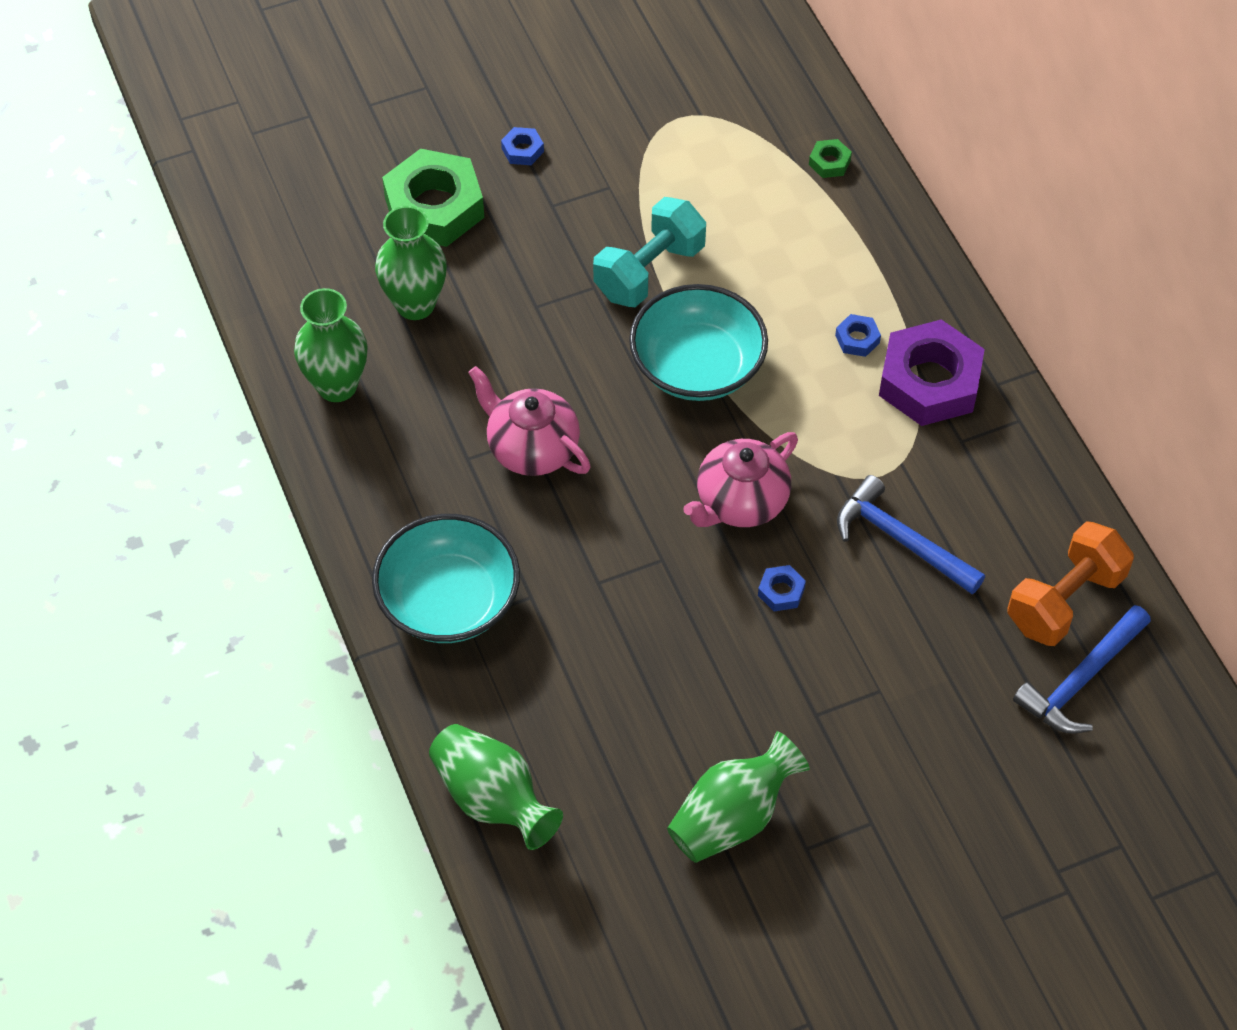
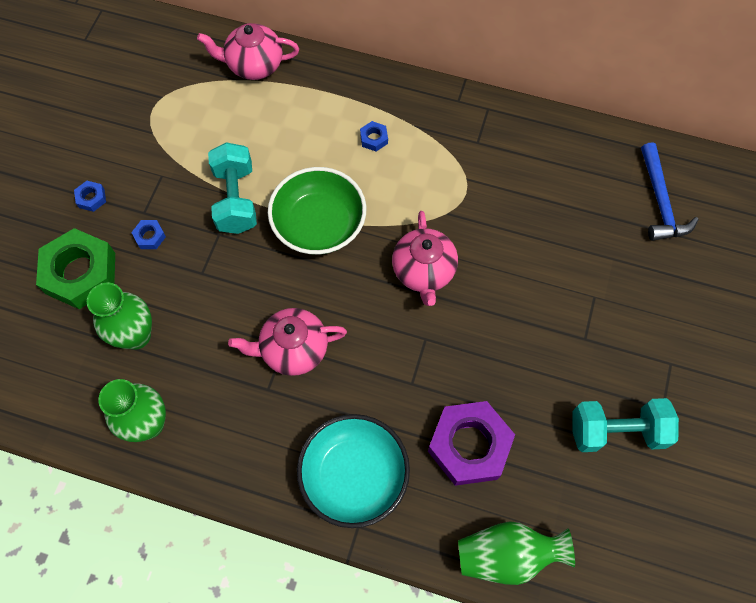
camera: 50 degrees left, 10 degrees up
turquoise bowl [629,284,768,401] -> green bowl [268,167,366,255]
green vase [667,731,809,863] -> turquoise dumbbell [572,398,679,452]
blue nut [758,565,806,611] -> blue nut moved to [131,220,166,249]
green nut [809,139,852,178] -> pink teapot [197,23,299,80]
blue hammer [837,475,985,594] -> none
purple nut [879,319,985,426] -> purple nut moved to [428,401,515,486]
orange dumbbell [1007,521,1134,646] -> none

